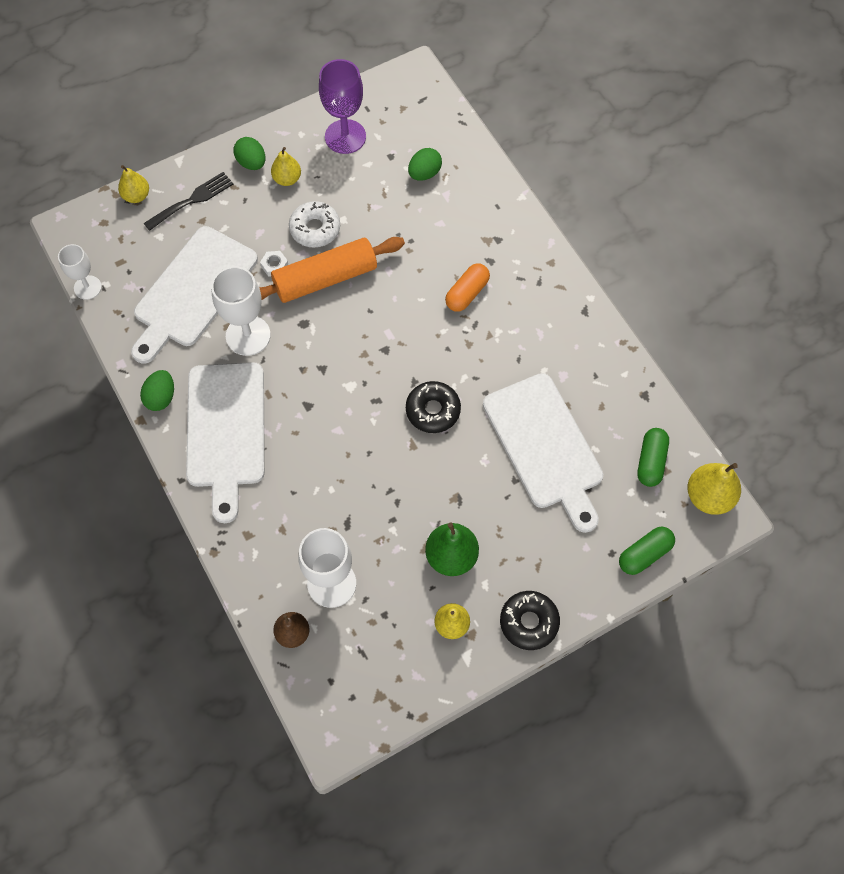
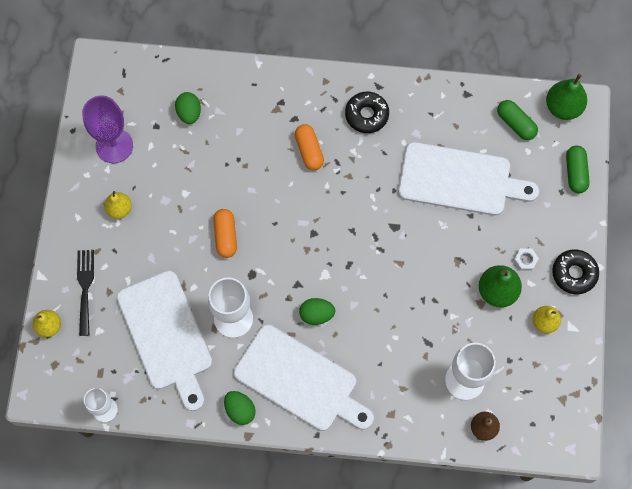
camera: 55 degrees left, 5 degrees up
green egg [233,137,265,170] -> green egg moved to [299,298,335,325]
orange rolling pin [259,237,405,303] -> orange capsule [213,209,237,258]
white nut [260,251,288,277] -> white nut moved to [513,248,539,271]
white donut [289,201,340,248] -> none
black donut [406,381,461,433] -> black donut moved to [345,92,389,133]
yellow pear [687,463,741,515] -> green pear [546,74,587,120]

